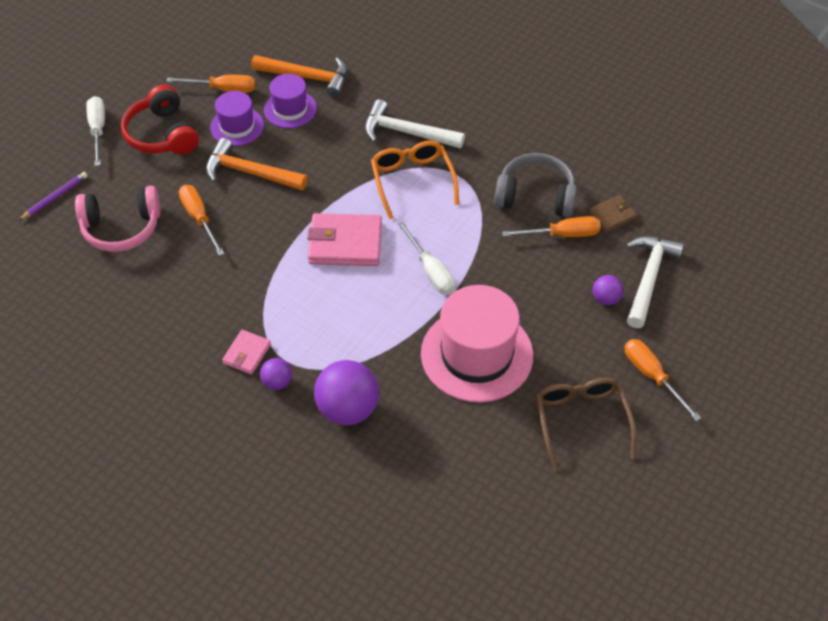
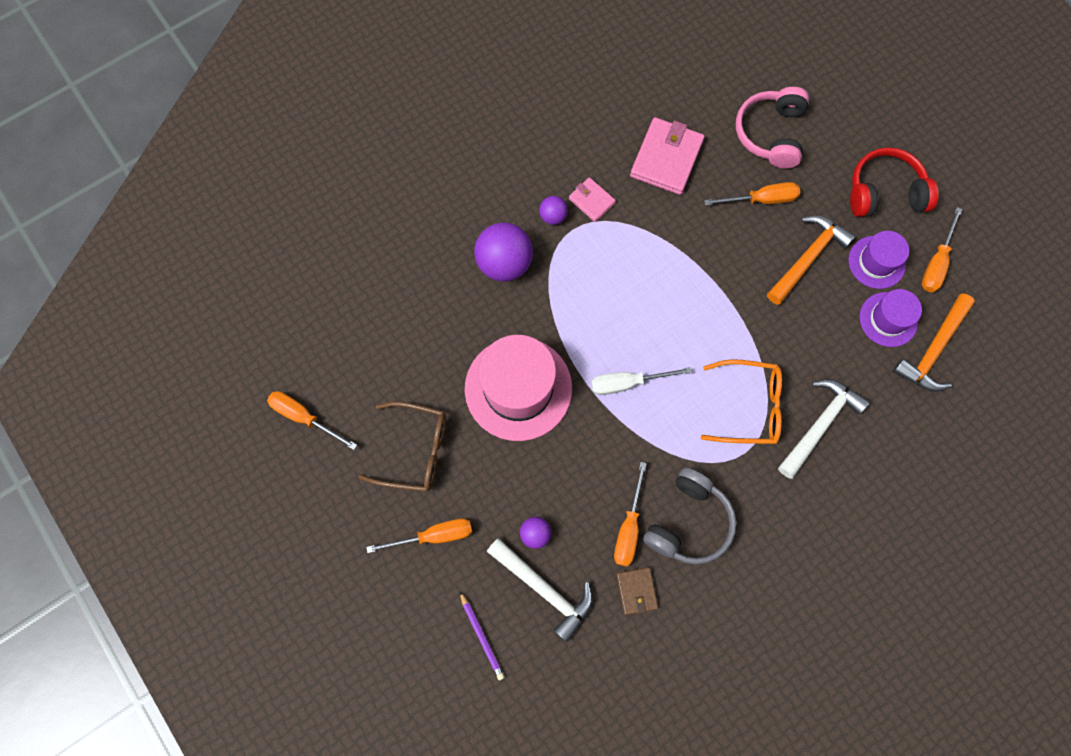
camera: 110 degrees right, 20 degrees up
purple pencil [18,172,88,221] -> purple pencil moved to [460,592,505,680]
white screwdriver [86,96,105,166] -> none
pink wallet [307,213,382,266] -> pink wallet moved to [630,117,705,195]
none -> orange screwdriver [267,391,357,450]

